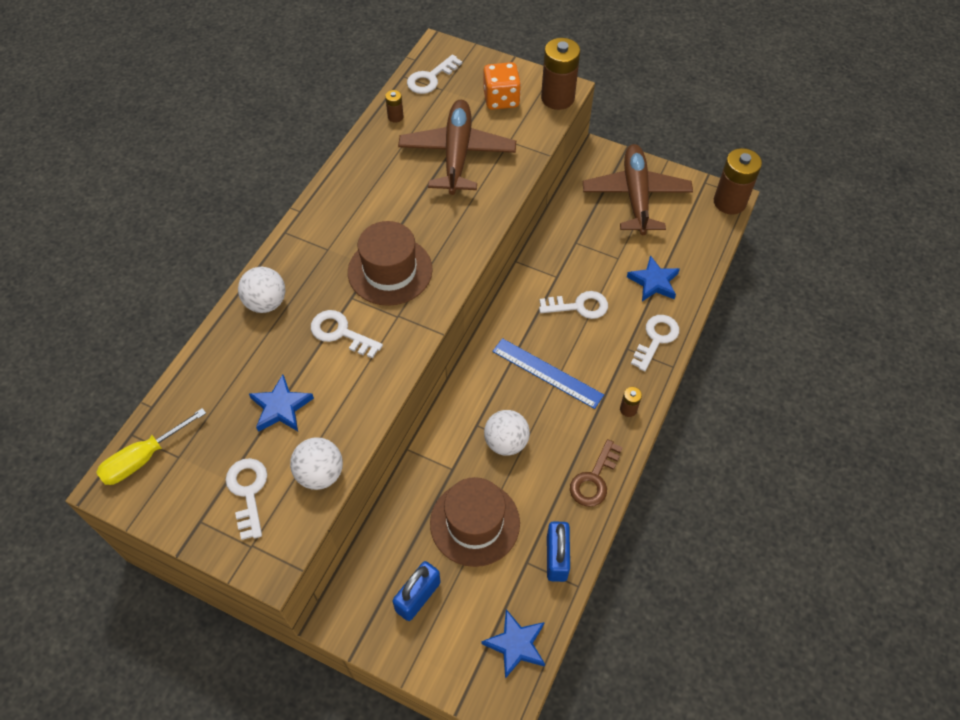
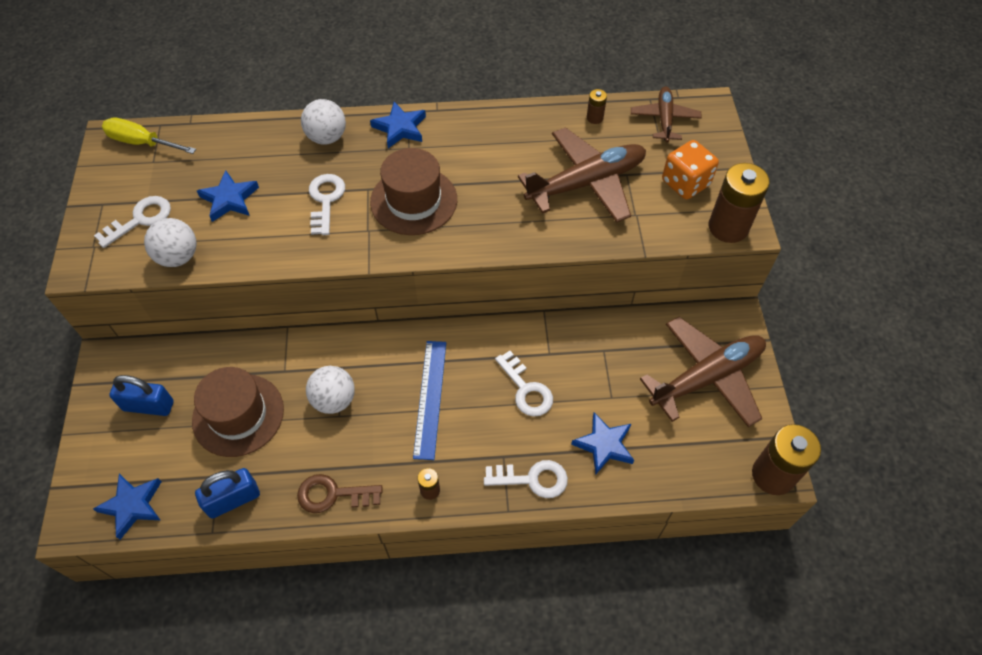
camera: 60 degrees right, 0 degrees up
white key [407,54,462,94] -> brown plane [631,87,702,142]
none -> blue star [370,102,426,148]

